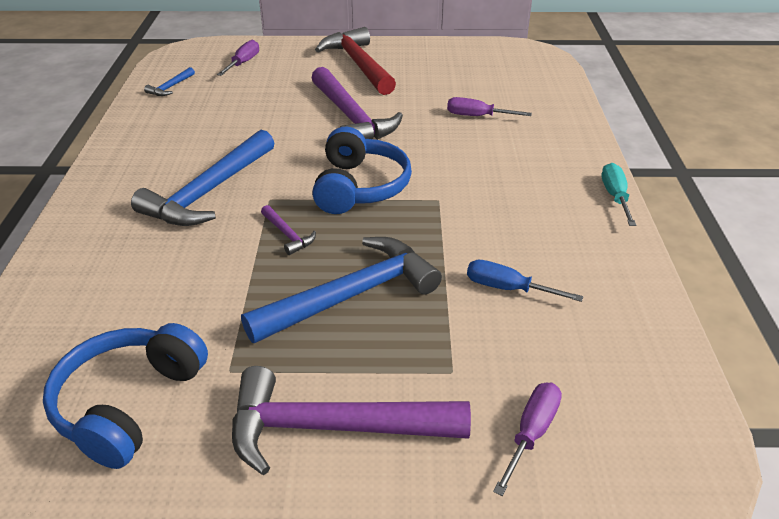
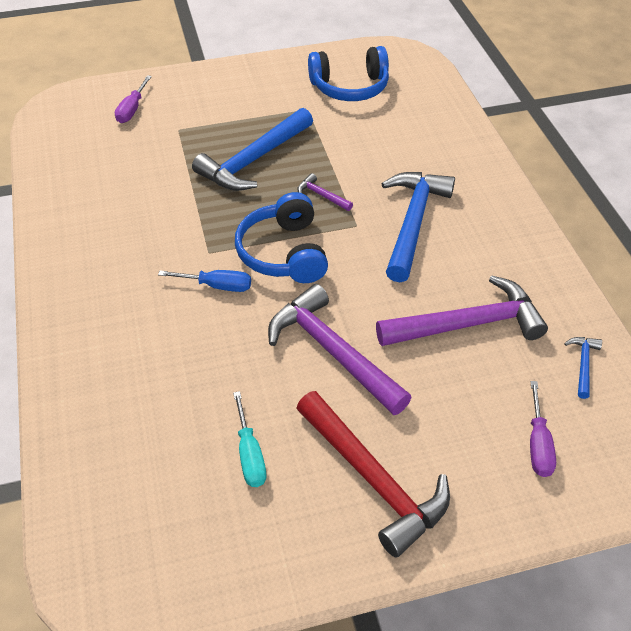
camera: 165 degrees right, 10 degrees up
blue headphones [43,323,208,469] -> blue headphones turned 75 degrees clockwise [308,46,389,101]
purple hammer [232,366,471,475] -> purple hammer moved to [376,275,548,346]
purple screwdriver [447,97,532,116] -> none
blue screwdriver [467,260,583,302] -> blue screwdriver moved to [158,270,251,292]
turquoise screwdriver [602,163,636,226] -> turquoise screwdriver moved to [233,391,266,487]

